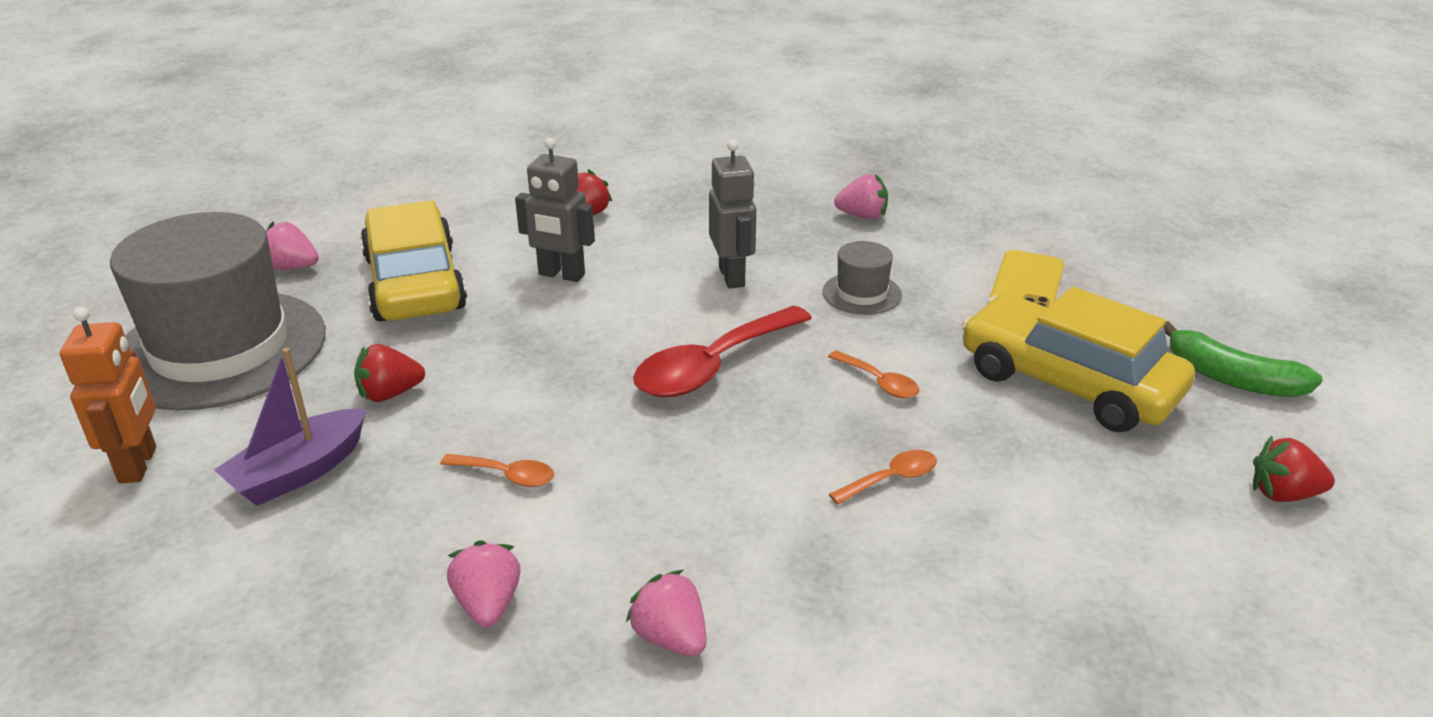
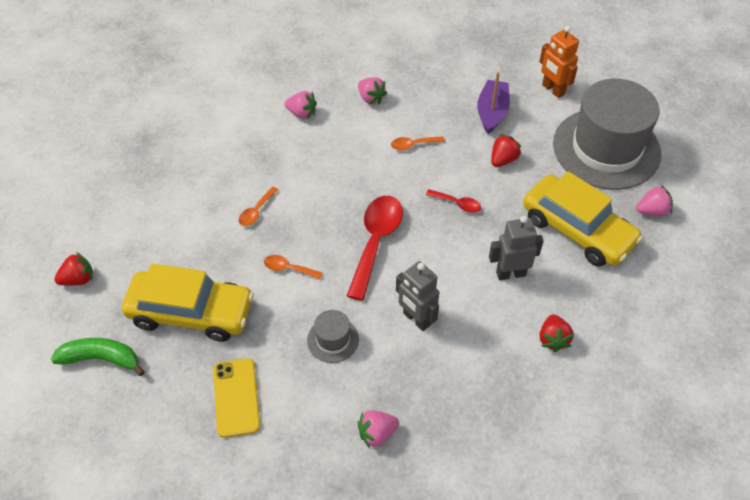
camera: 150 degrees right, 20 degrees up
none -> red spoon [426,189,481,213]

